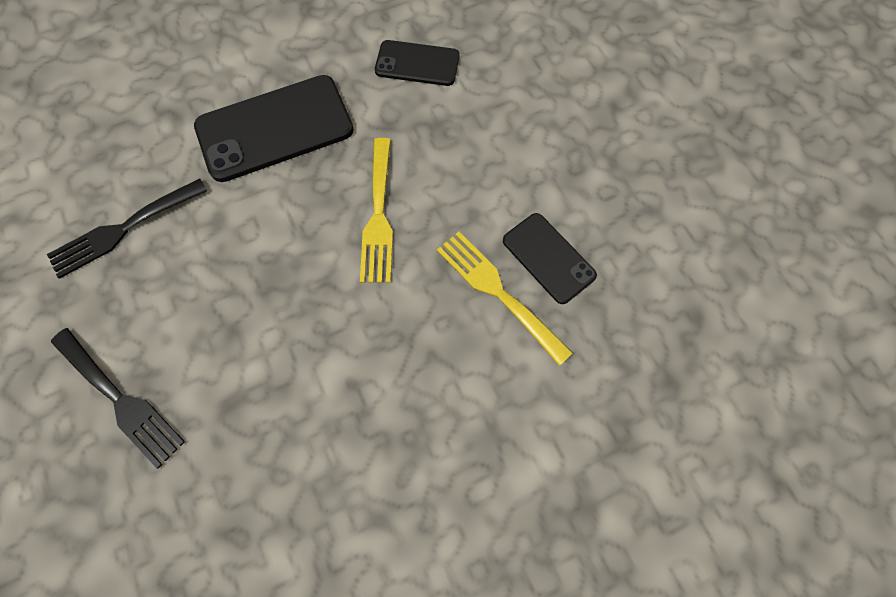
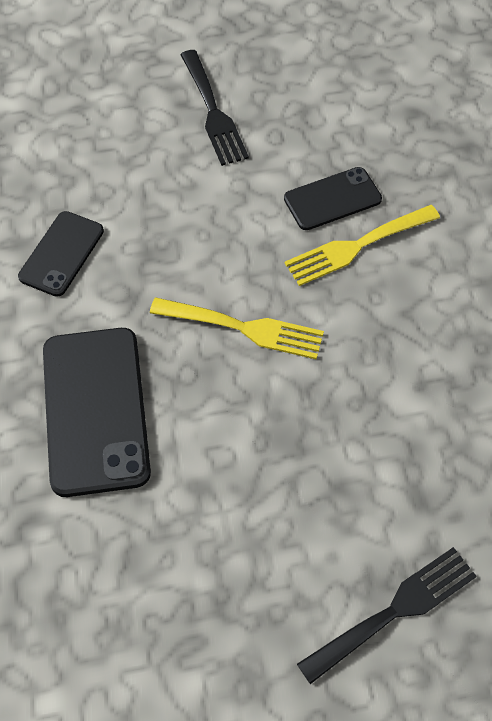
camera: 75 degrees left, 10 degrees down
black fork [47,178,207,279] -> black fork moved to [180,50,249,166]

